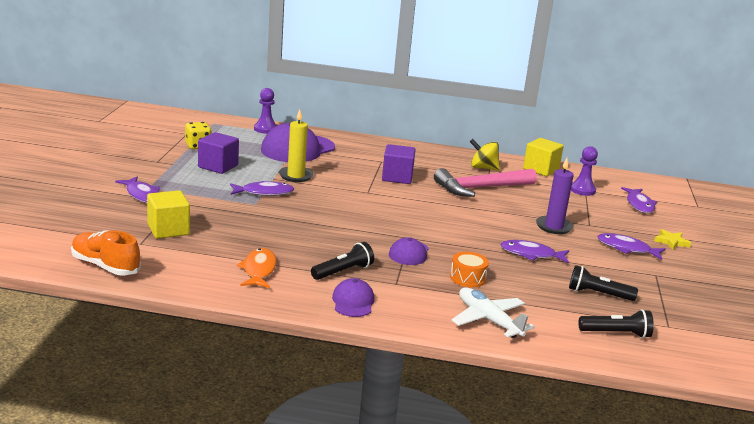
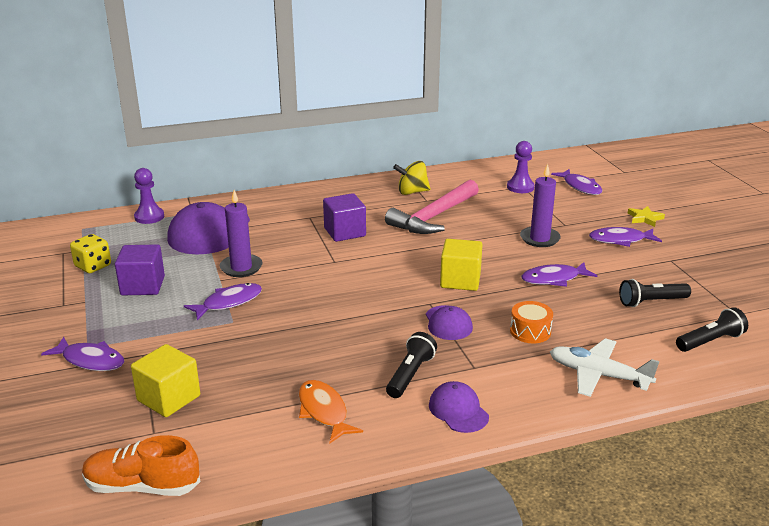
camera: 25 degrees left, 5 degrees up
yellow candle [279,109,314,182] -> purple candle [220,190,263,277]
yellow cube [523,138,564,176] -> yellow cube moved to [440,239,483,291]

